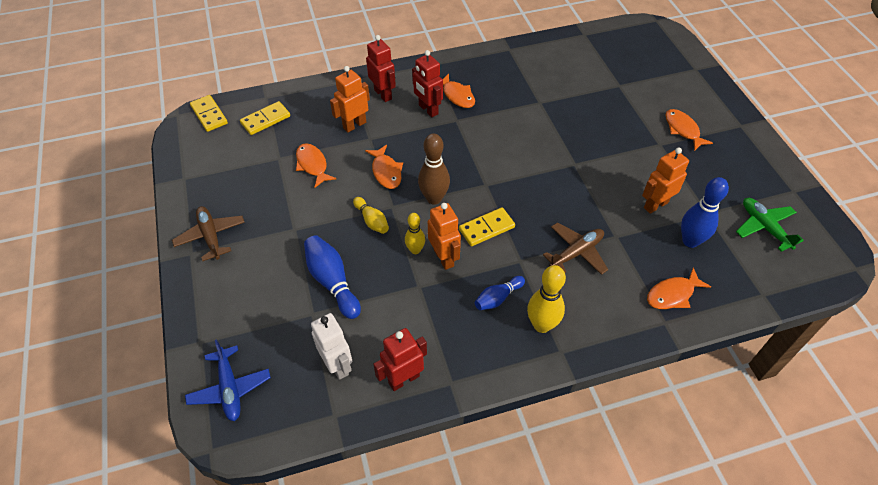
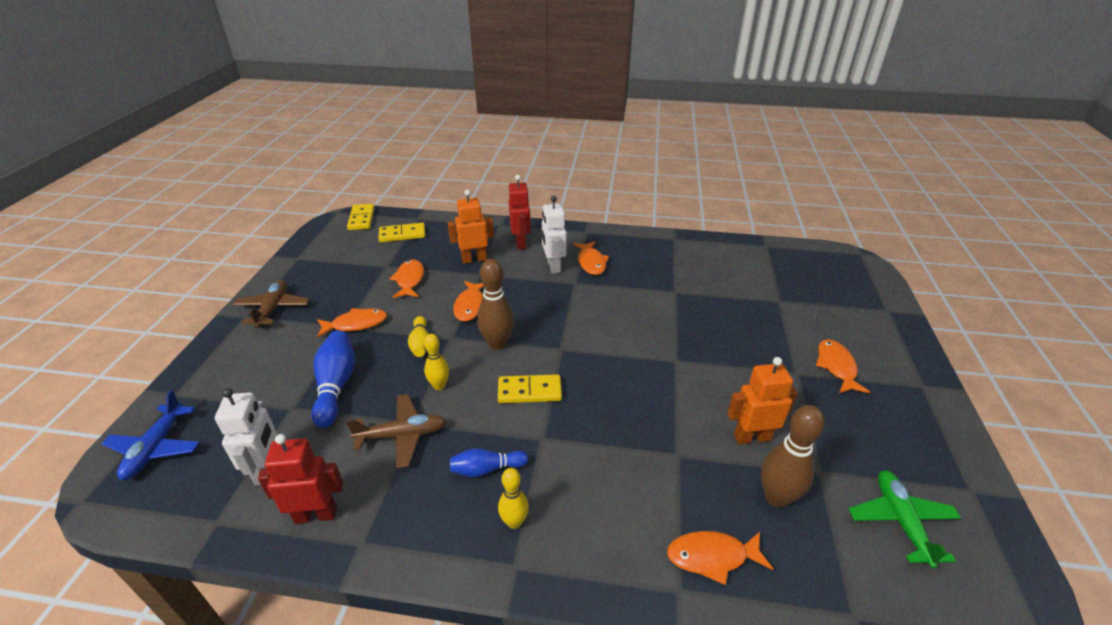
camera: 25 degrees right, 15 degrees down
red robot [412,50,443,117] -> white robot [541,196,567,274]
orange robot [428,203,461,270] -> none
yellow bowling pin [527,265,566,333] -> yellow bowling pin [498,468,529,529], size x0.62
brown plane [543,222,608,275] -> brown plane moved to [346,394,446,468]
blue bowling pin [681,177,729,248] -> brown bowling pin [761,405,825,508]
none -> orange fish [317,308,387,338]

